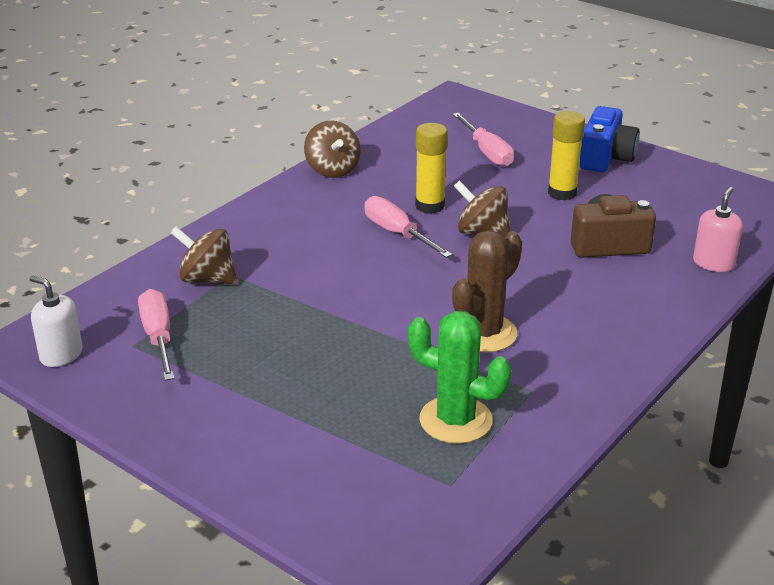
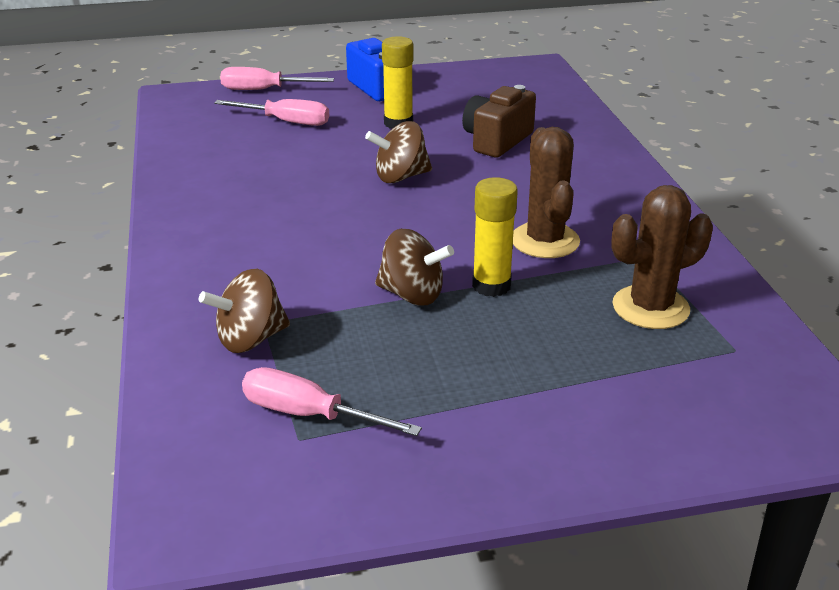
camera: 50 degrees left, 0 degrees up
white soap dispenser [30,276,83,367] -> none
brown spinning top [304,121,361,178] -> brown spinning top moved to [375,229,454,306]
pink screwdriver [365,196,452,258] -> pink screwdriver moved to [220,67,334,90]
green cactus [408,311,511,444] -> brown cactus [611,185,713,329]
yellow glue stick [415,123,448,214] -> yellow glue stick moved to [472,177,518,297]
pink soap dispenser [693,187,743,272] -> none

